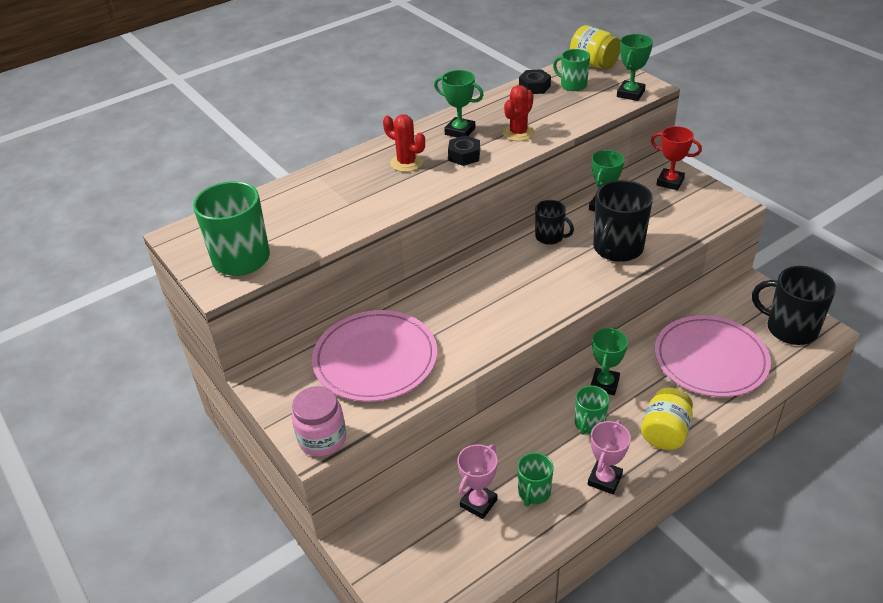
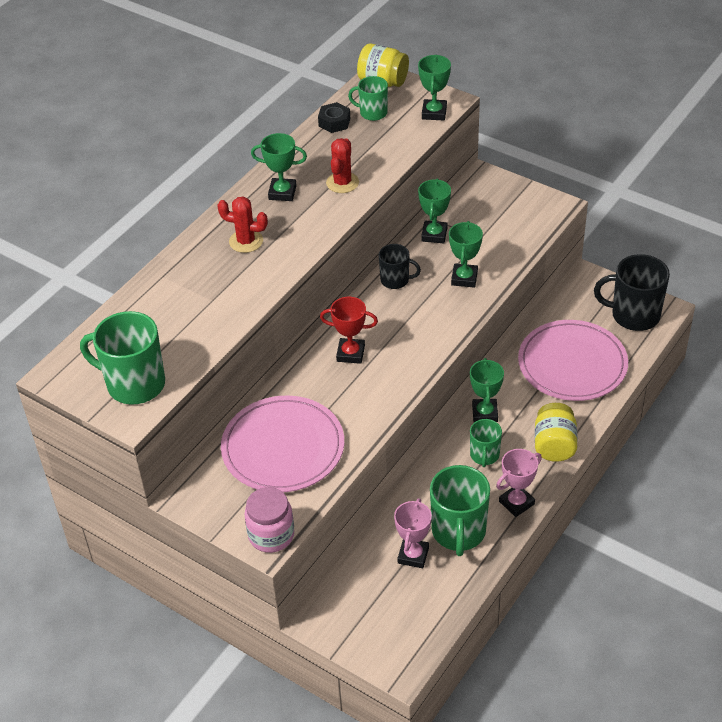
camera: 20 degrees left, 5 degrees up
black nut [448,135,480,166] -> none
green mug [517,453,554,507] -> green mug [430,465,490,556], size x1.77
pink trophy [588,420,631,494] -> pink trophy turned 45 degrees clockwise [496,449,542,517]
black mug [593,180,653,262] -> green trophy [449,221,483,288]
red trophy [651,126,702,190] -> red trophy moved to [320,297,378,364]

